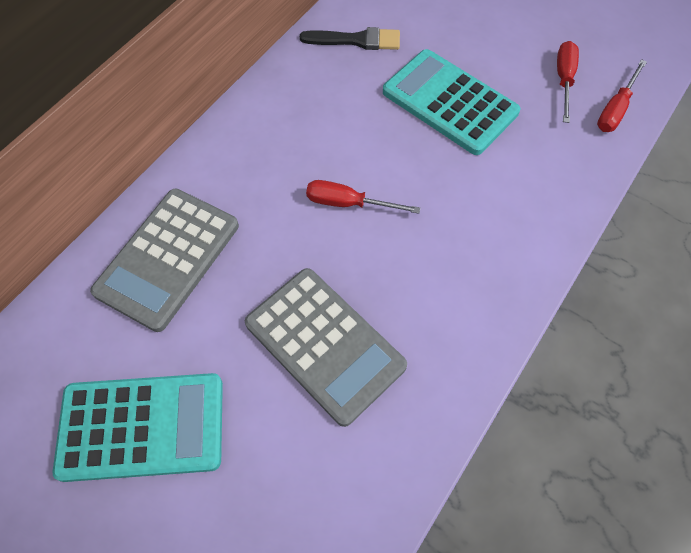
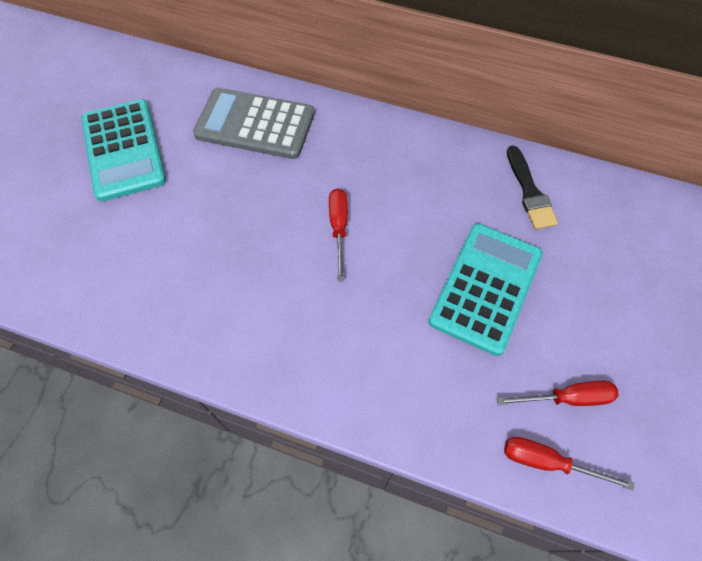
camera: 75 degrees right, 0 degrees up
grey calculator [245,268,407,427] -> none

